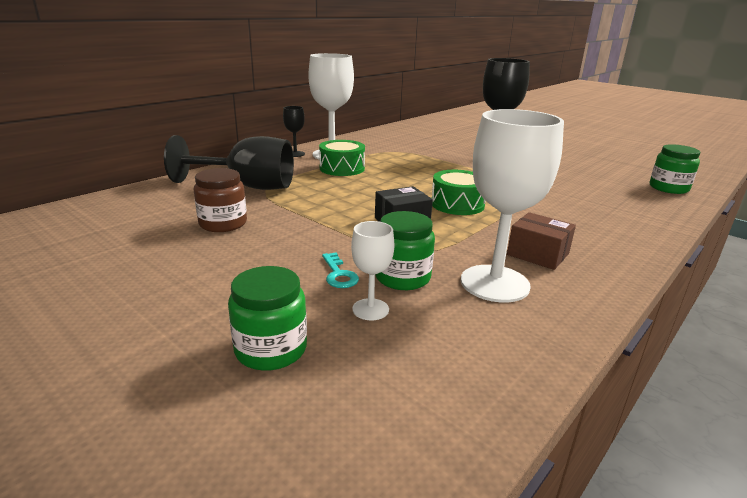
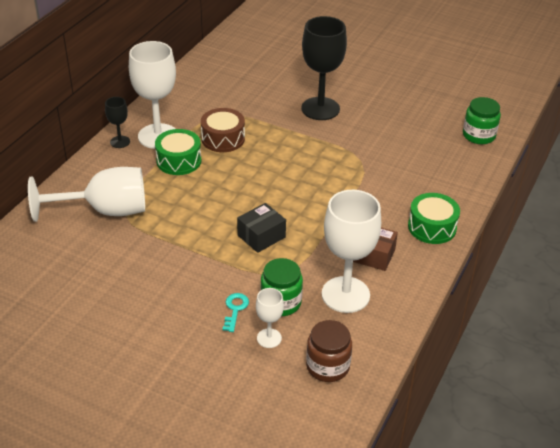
camera: 15 degrees left, 15 degrees up
black goblet [164,135,294,190] -> white goblet [28,167,145,222]
brown jar [194,168,247,232] -> brown jar moved to [306,320,352,382]
green jar [228,266,307,371] -> none
turquoise key [322,252,359,288] -> turquoise key turned 135 degrees counterclockwise [222,293,249,332]
green drum [432,170,485,215] -> green drum moved to [408,193,460,244]
none -> brown drum [201,108,245,152]

